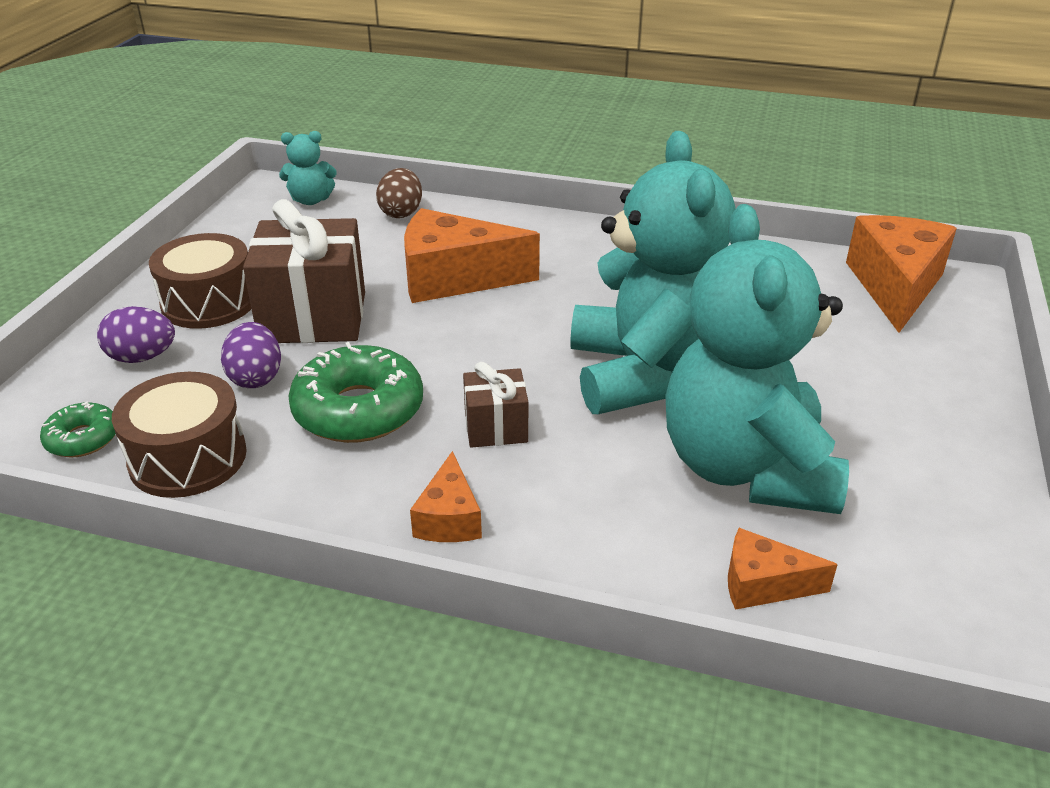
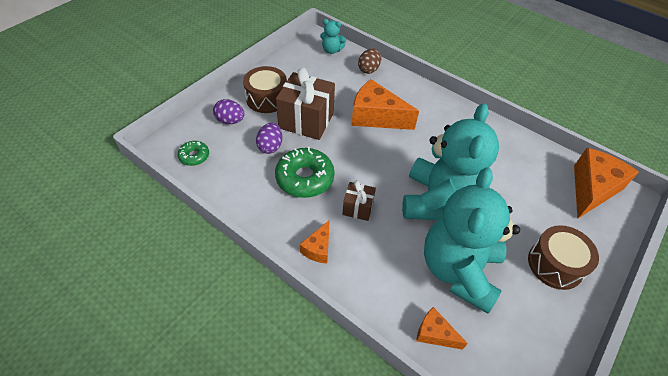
camera: 20 degrees right, 15 degrees up
brown drum [112,372,247,498] -> brown drum moved to [528,225,599,290]

